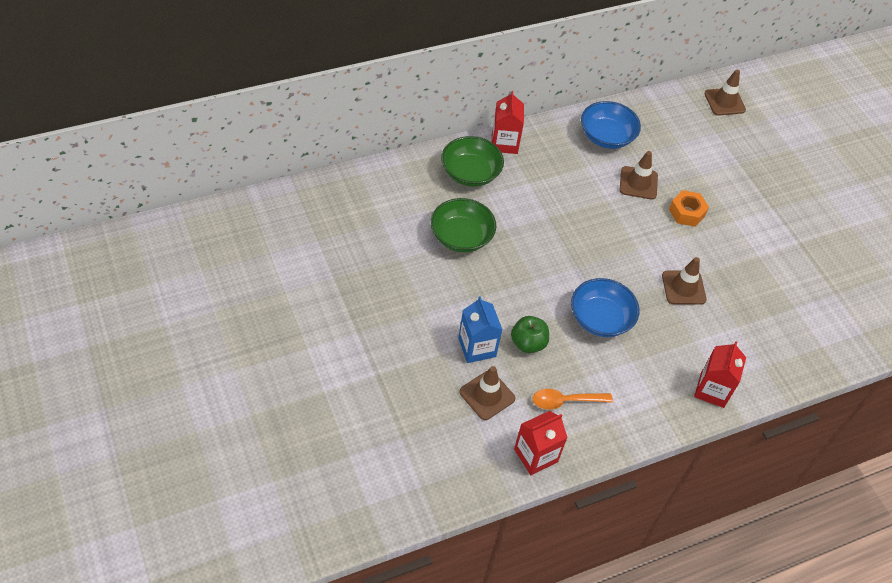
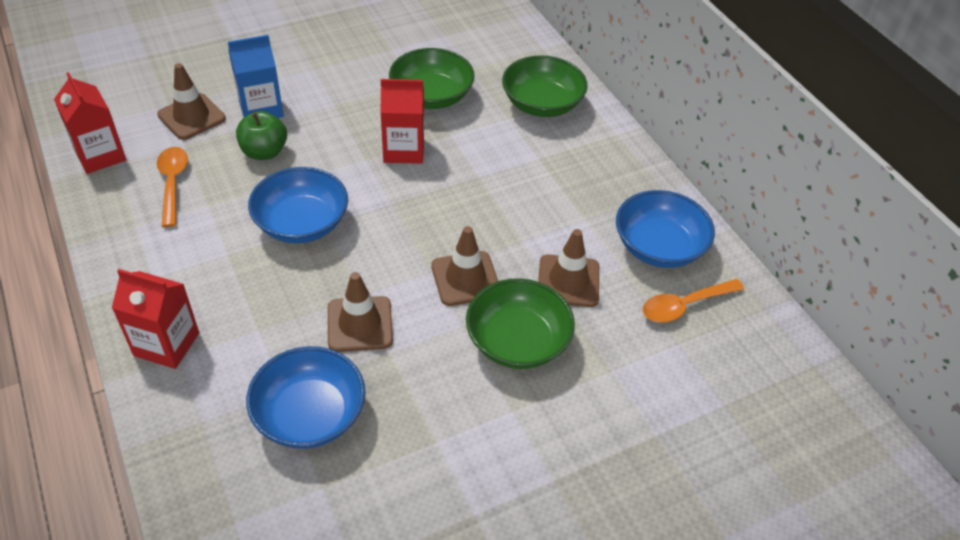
camera: 90 degrees right, 5 degrees down
red carton [492,91,524,154] -> red carton moved to [381,79,424,164]
orange nut [669,190,709,227] -> green bowl [466,278,575,369]
brown traffic cone [704,70,746,116] -> brown traffic cone moved to [431,226,498,306]
none -> blue bowl [246,346,365,449]
none -> orange spoon [643,279,744,323]

